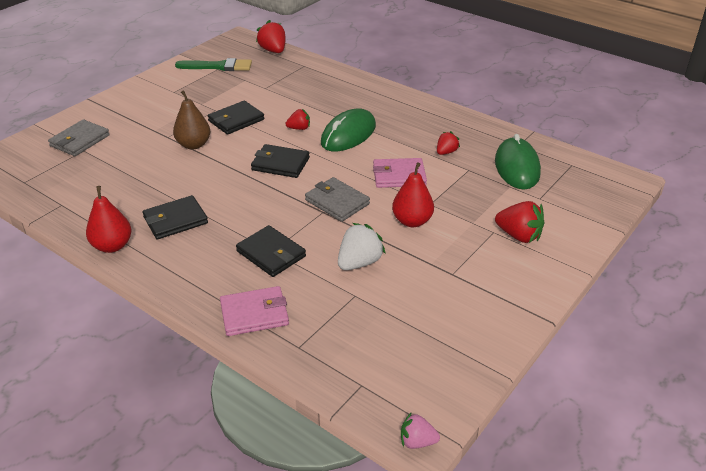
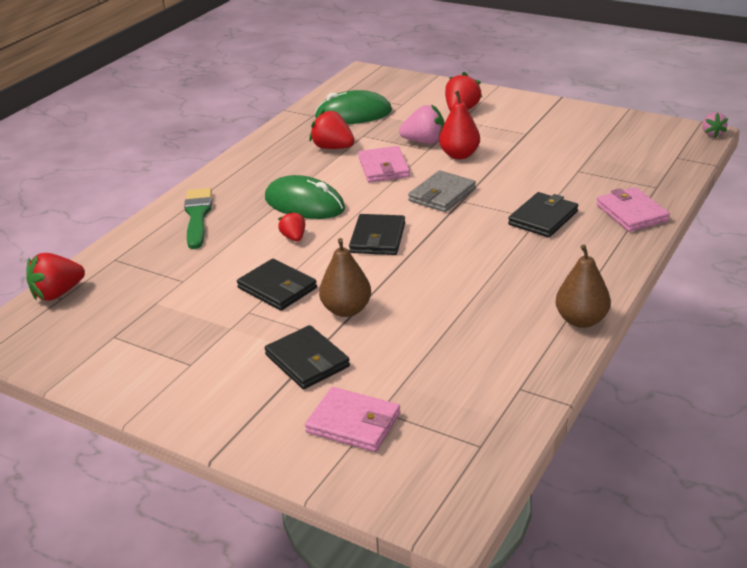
camera: 95 degrees left, 5 degrees down
grey wallet [48,119,110,156] -> pink wallet [305,387,400,452]
red pear [86,186,131,253] -> brown pear [556,244,611,328]
black wallet [143,195,208,240] -> black wallet moved to [265,325,350,389]
green brush [175,58,252,71] -> green brush moved to [184,188,212,249]
white strawberry [338,223,386,270] -> none
red strawberry [437,131,460,155] -> red strawberry [309,109,354,149], size x1.64
none -> pink strawberry [399,104,444,144]

